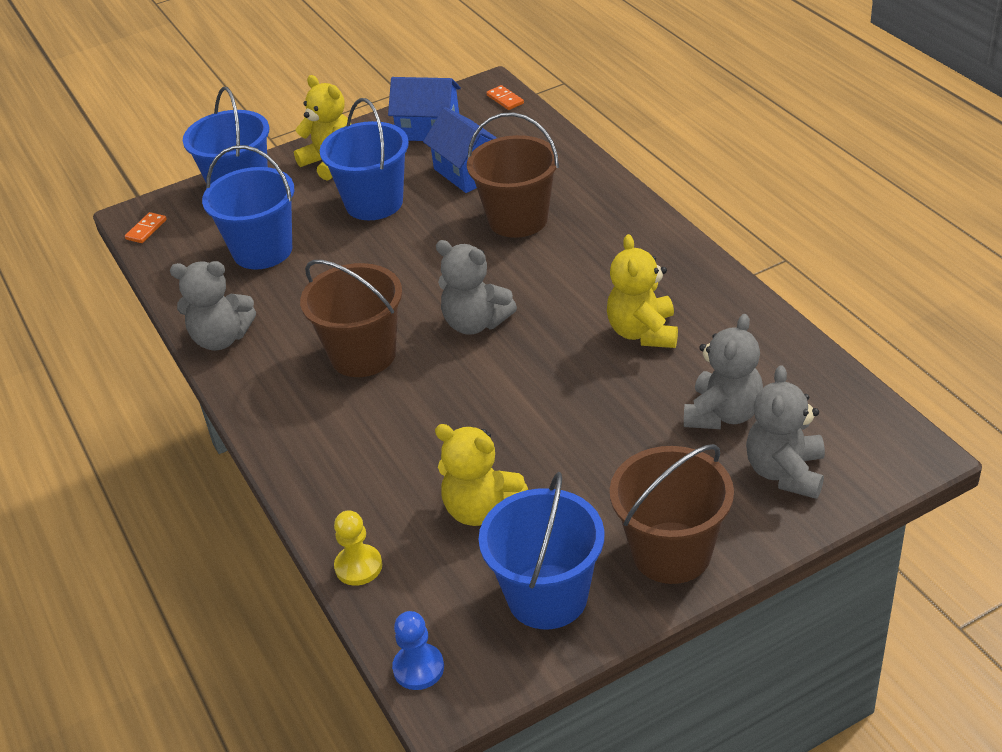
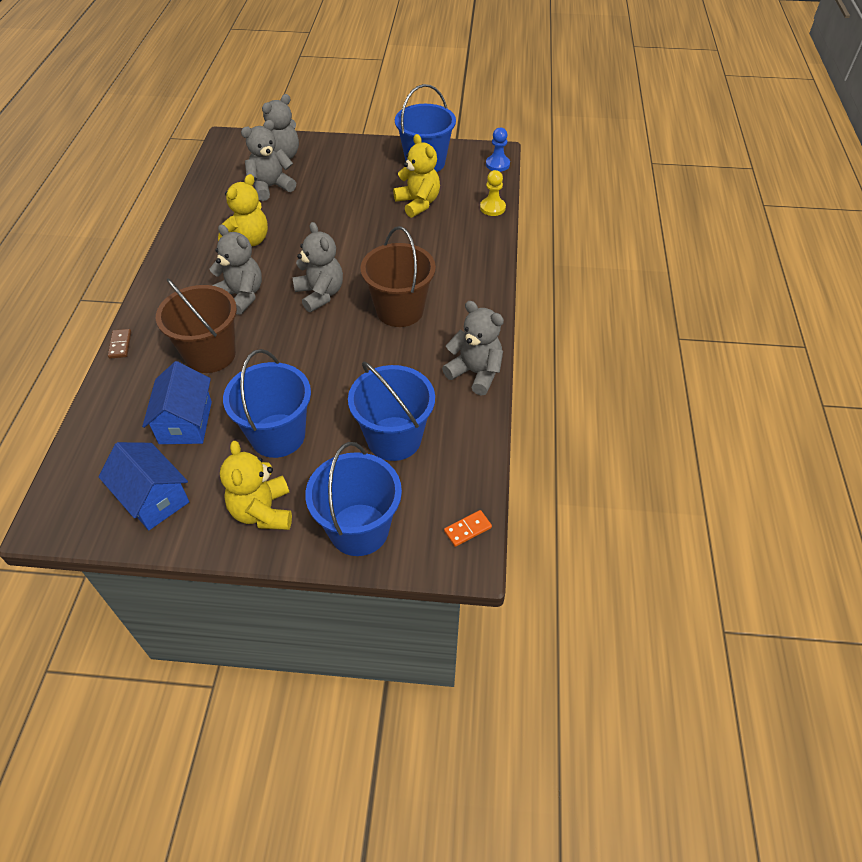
camera: 150 degrees left, 10 degrees up
orange domino [486,85,524,110] -> none
brown bucket [610,444,734,584] -> none
none -> brown domino [108,329,131,359]
none -> grey teddy bear [210,225,262,315]

